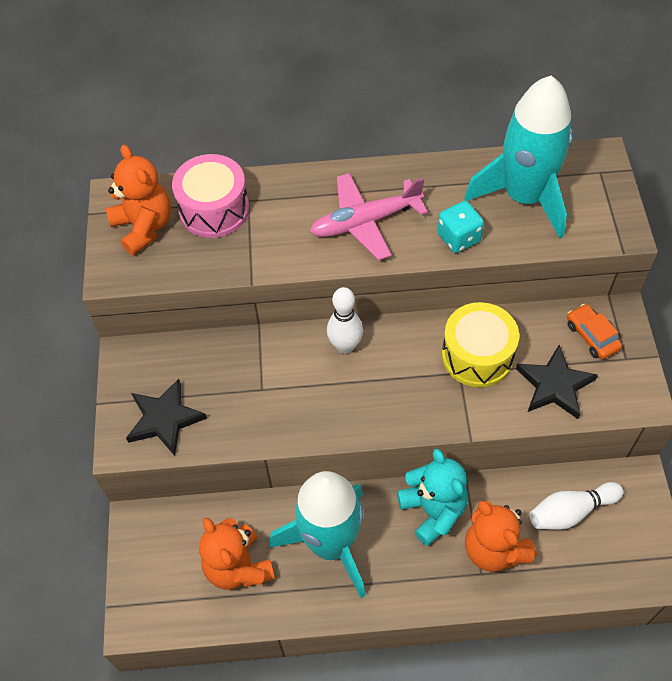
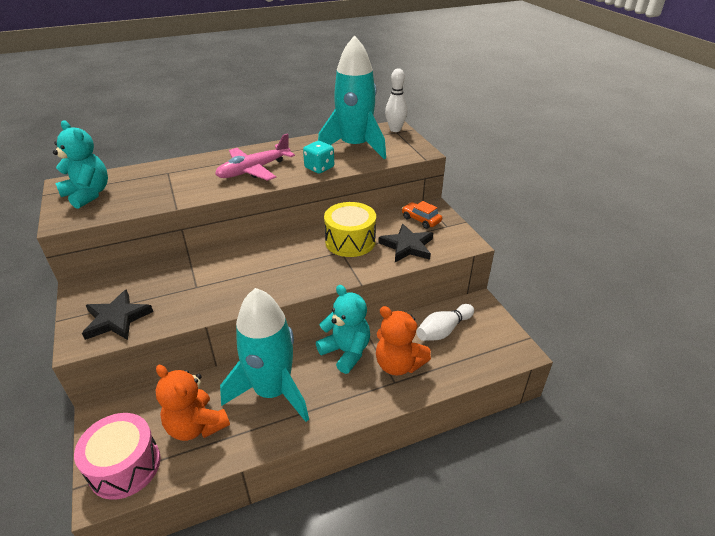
camera: 20 degrees left, 20 degrees down
orange teddy bear [106,145,171,256] -> turquoise teddy bear [53,120,108,209]
pink drum [172,154,249,238] -> pink drum moved to [74,413,161,500]
white bowling pin [327,287,363,354] -> white bowling pin moved to [385,68,407,132]

